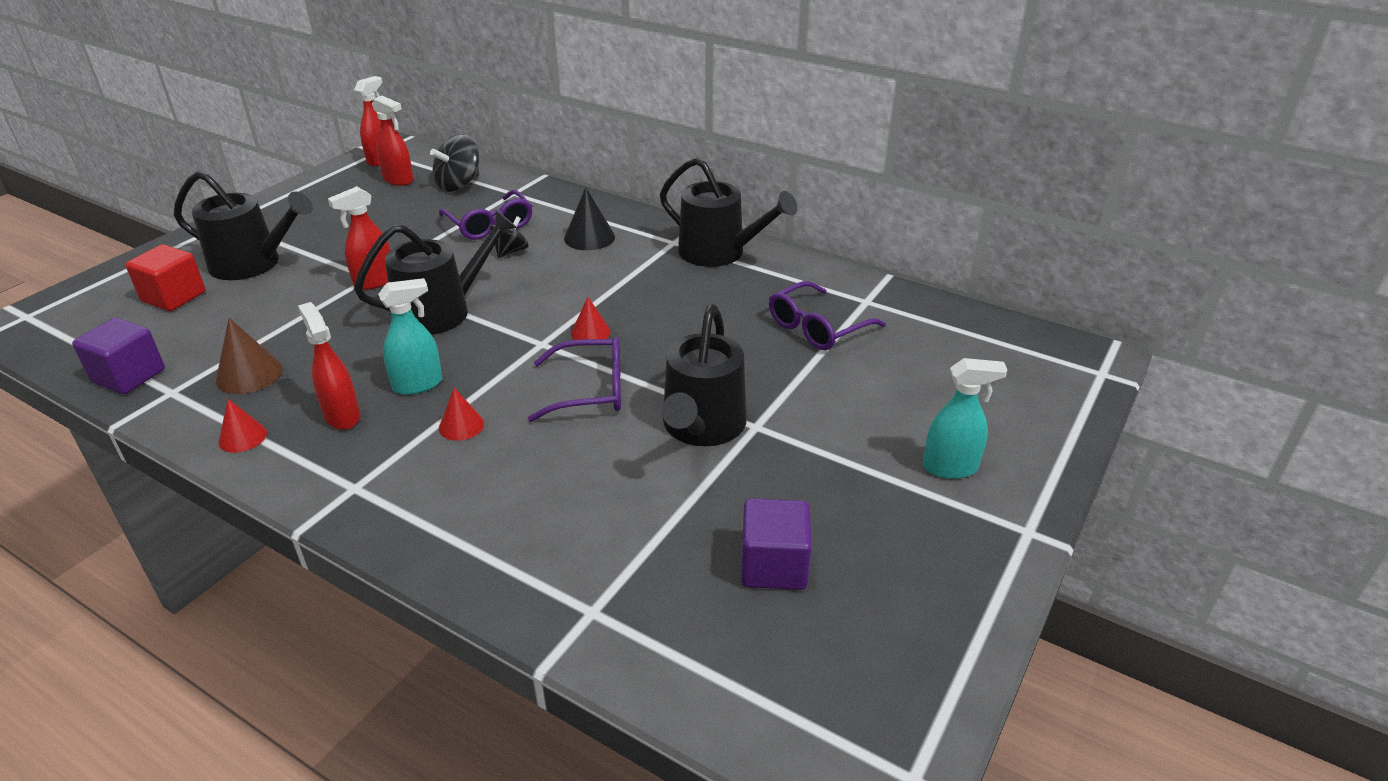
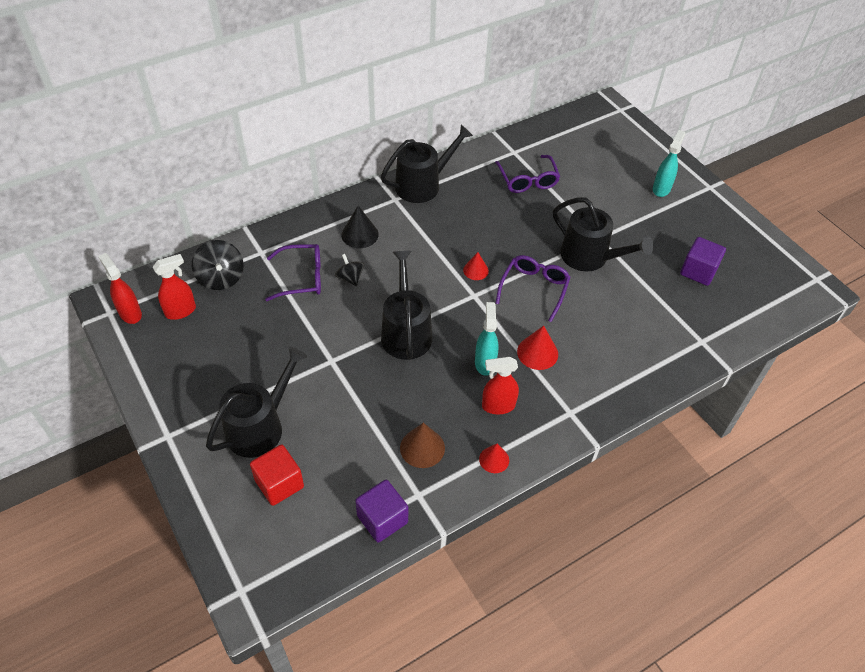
camera: 65 degrees left, 15 degrees up
red spray bottle [328,186,391,290] -> none
red cone [439,388,484,441] -> red cone [517,326,558,370], size x1.50

